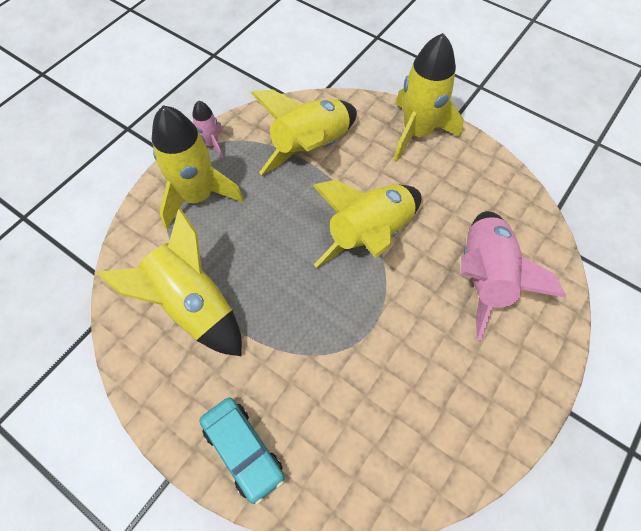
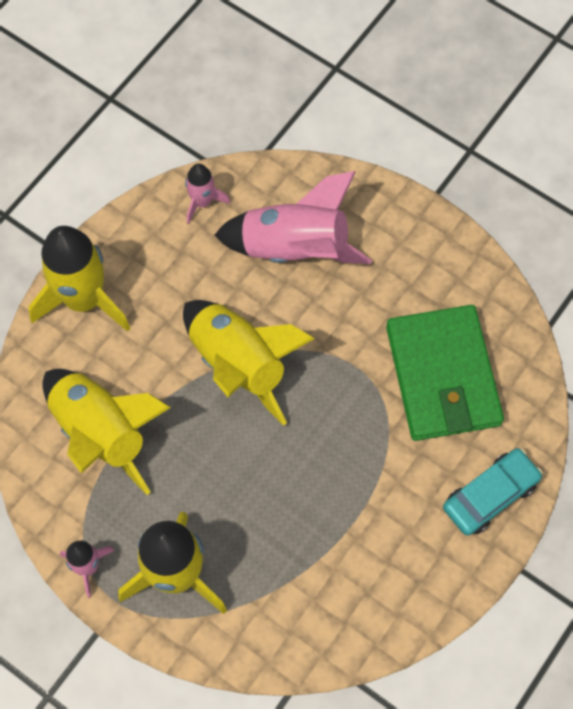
camera: 90 degrees left, 5 degrees up
yellow rocket [97,208,242,356] -> none
none -> pink rocket [185,164,230,224]
none -> green wallet [386,305,504,441]

